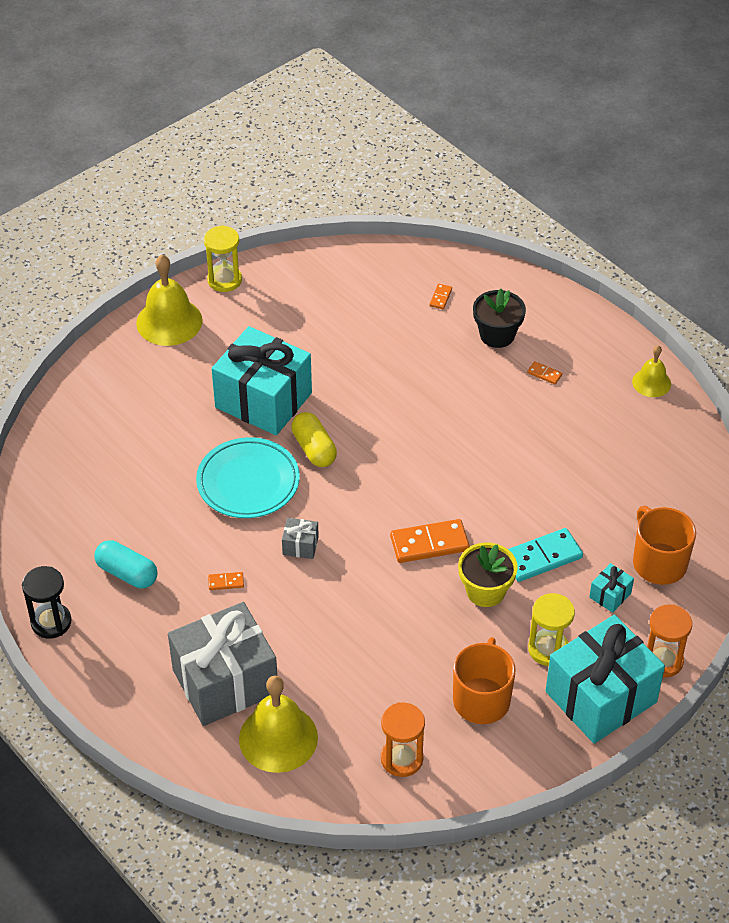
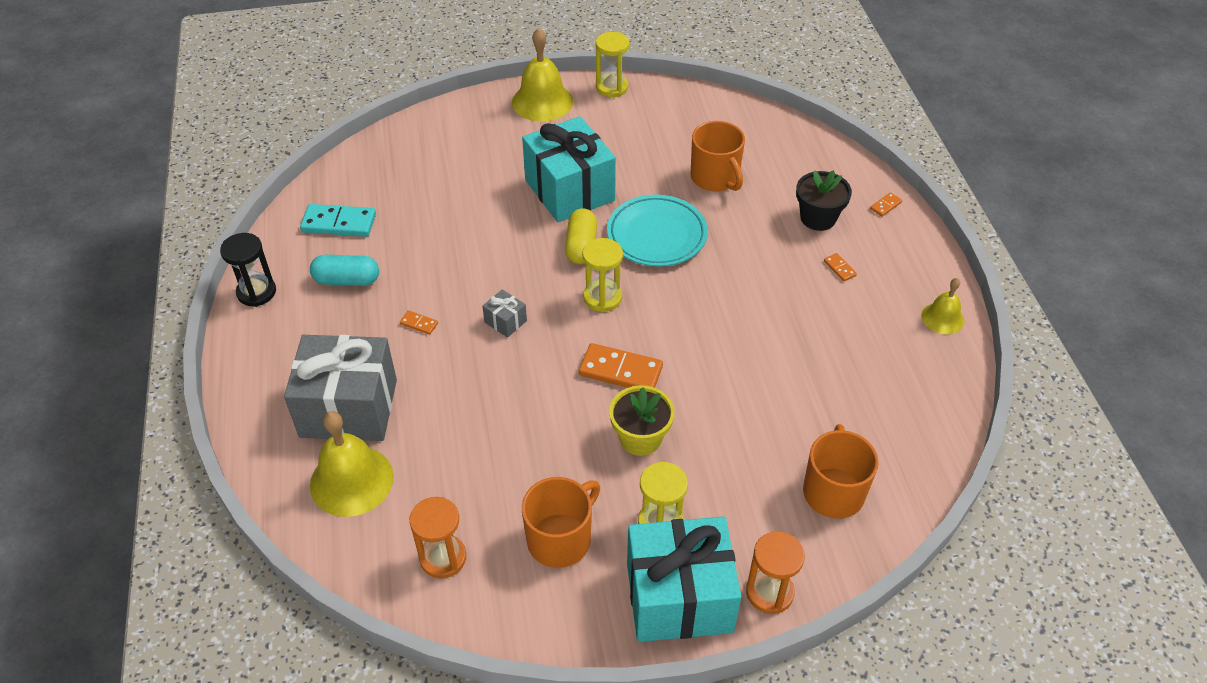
camera: 30 degrees right, 0 degrees up
turquoise capsule [94,540,158,588] -> turquoise capsule turned 60 degrees counterclockwise [310,255,379,286]
turquoise plate [196,437,300,518] -> turquoise plate moved to [607,195,708,267]
orange domino [429,284,452,309] -> orange domino moved to [870,192,902,217]
turquoise domino [508,528,583,582] -> turquoise domino moved to [300,204,376,237]
turquoise gift [589,563,634,613] -> none
none -> yellow hourglass [582,238,623,312]
none -> orange mug [691,121,745,191]

